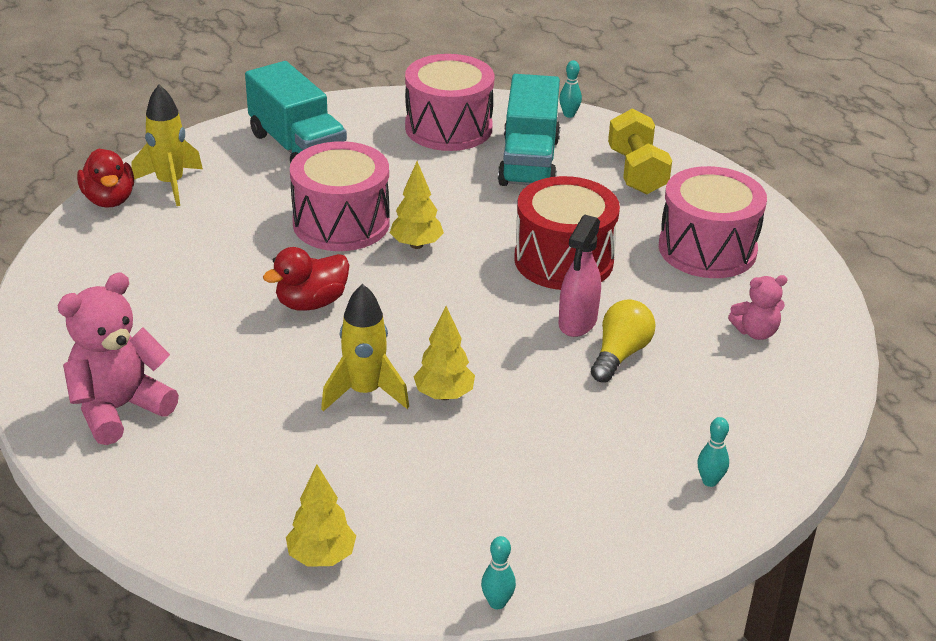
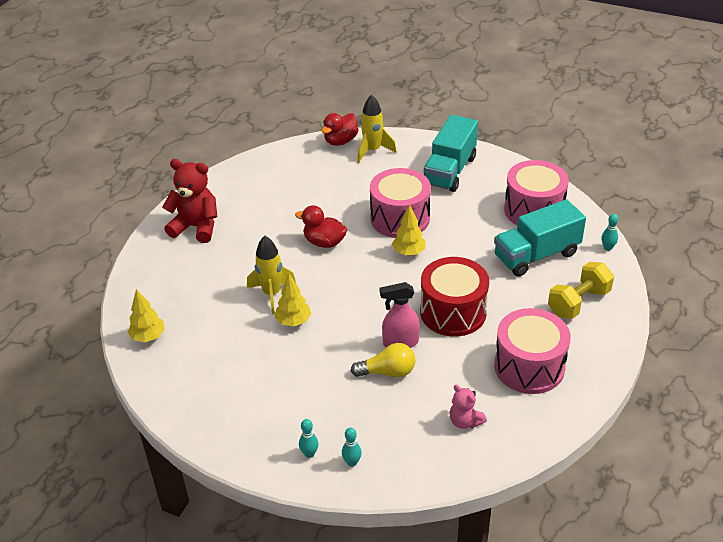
camera: 60 degrees right, 5 degrees up
pink teddy bear [58,273,179,445] -> red teddy bear [162,159,217,243]
turquoise bowling pin [481,536,516,609] -> turquoise bowling pin moved to [342,428,362,467]

